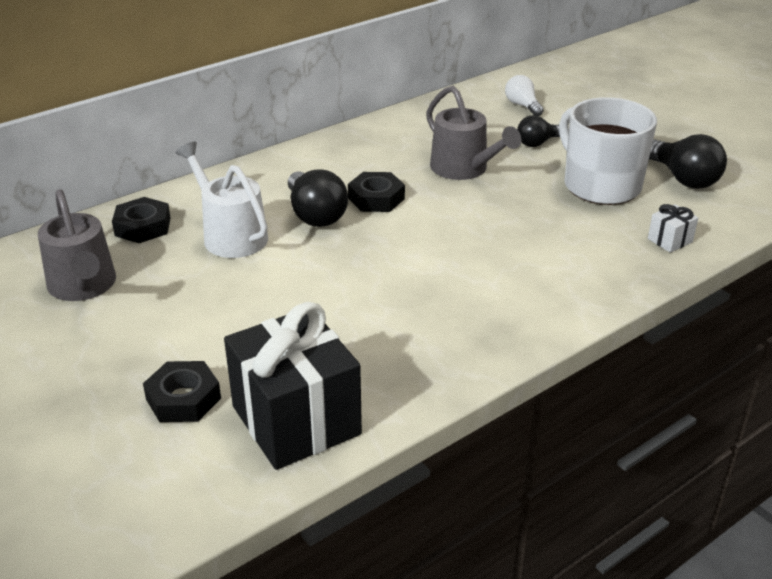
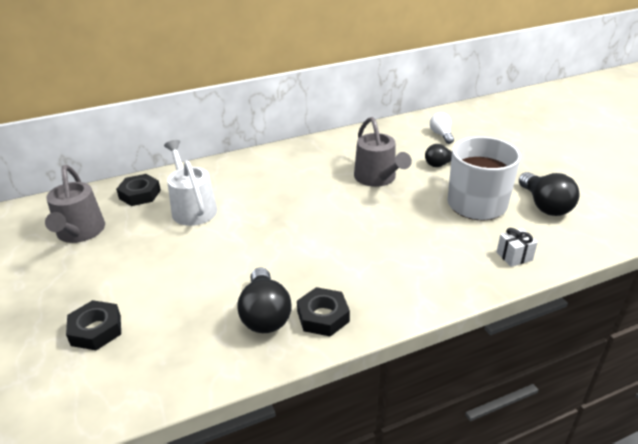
camera: 15 degrees right, 0 degrees up
black gift [224,302,362,470] -> none
black light bulb [288,169,348,227] -> black light bulb moved to [237,267,292,333]
black nut [348,172,405,212] -> black nut moved to [297,287,350,337]

